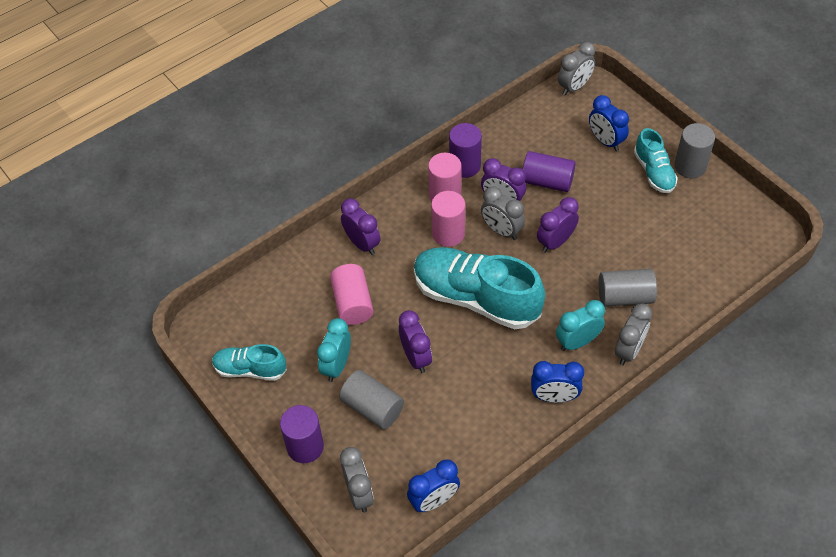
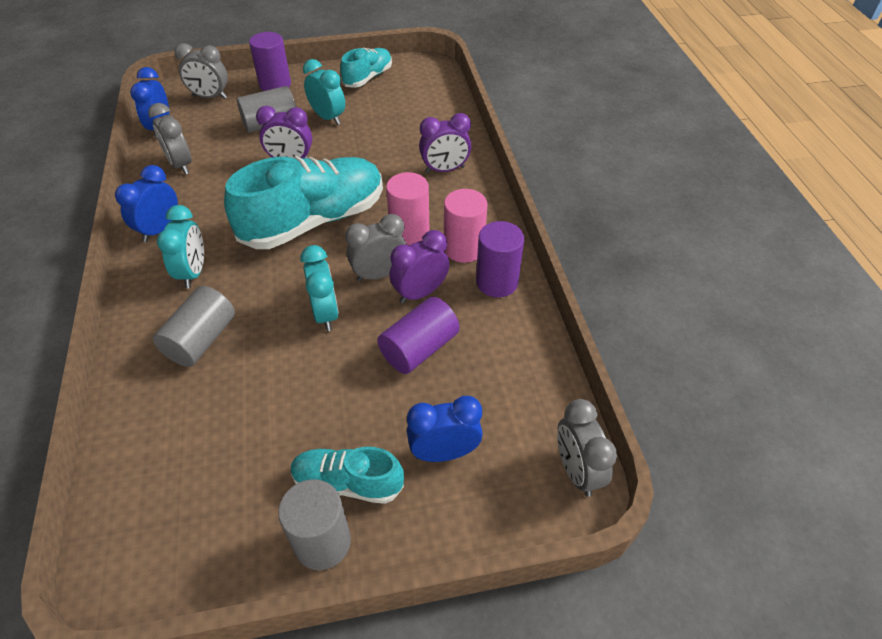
camera: 115 degrees right, 5 degrees down
pink cylinder [330,264,374,325] -> none
purple clock [537,197,579,253] -> turquoise clock [300,245,339,331]
grey clock [615,303,652,365] -> grey clock moved to [148,103,192,174]

